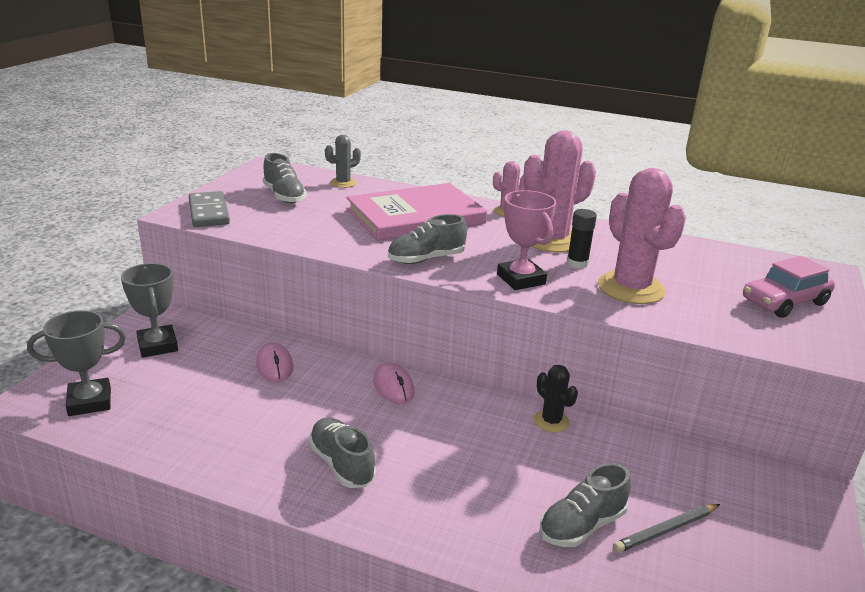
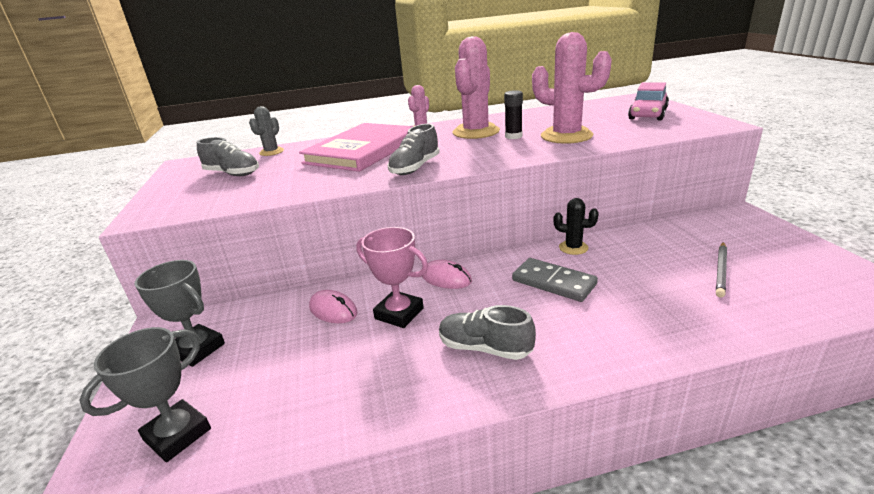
camera: 30 degrees left, 0 degrees up
grey domino [189,191,230,227] -> grey domino moved to [512,258,598,302]
pink trophy [497,190,556,290] -> pink trophy moved to [356,227,428,328]
grey shoe [539,463,631,547] -> none

